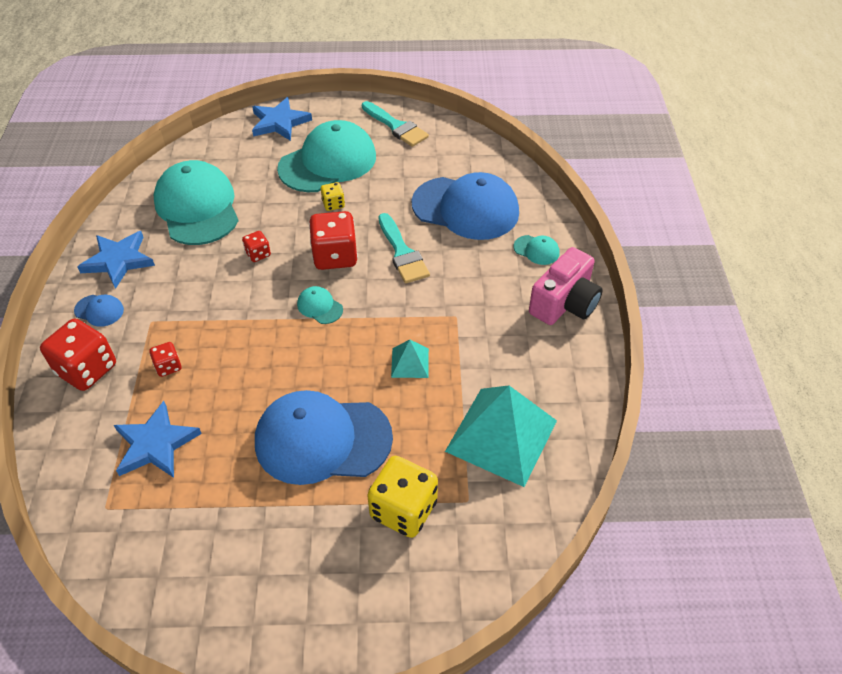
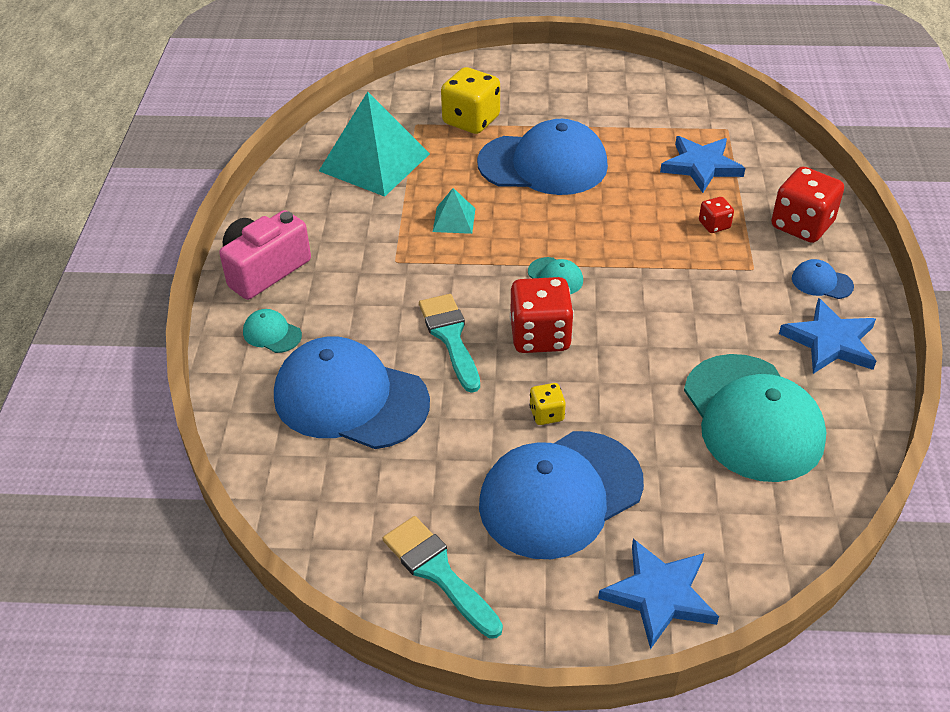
camera: 175 degrees left, 5 degrees down
red dice [242,231,271,262] -> none
turquoise cap [277,120,376,192] -> blue cap [479,431,644,559]

